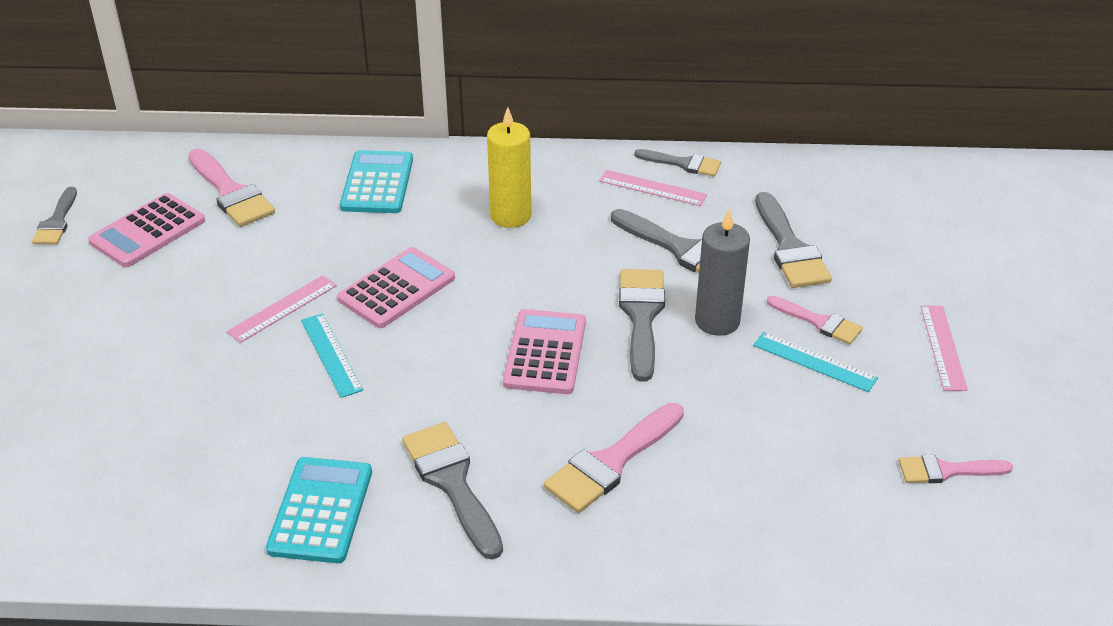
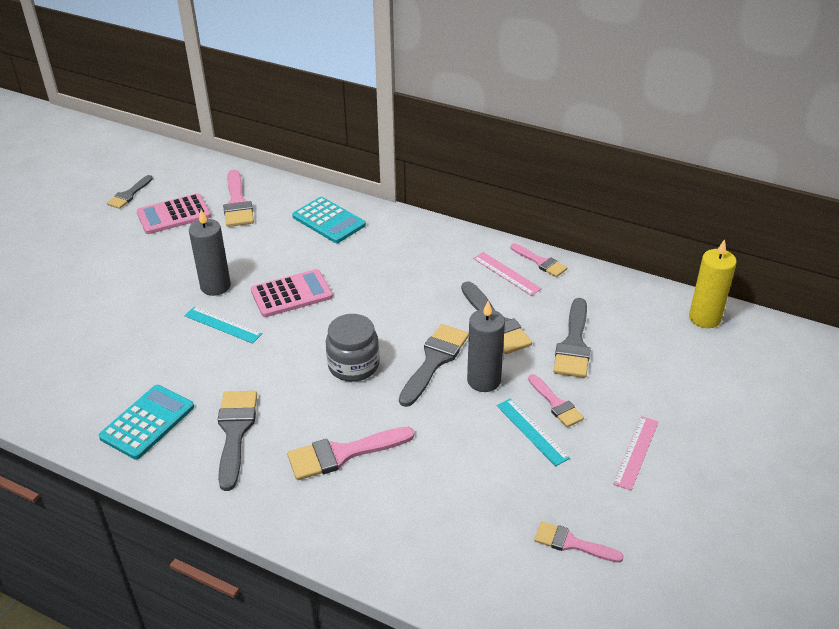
camera: 25 degrees right, 0 degrees up
pink ruler [227,275,337,343] -> grey candle [189,209,231,296]
turquoise ruler [301,313,363,398] -> turquoise ruler turned 60 degrees counterclockwise [184,307,262,344]
turquoise calculator [340,150,413,213] -> turquoise calculator turned 105 degrees clockwise [292,197,366,243]
yellow candle [487,107,531,228] -> yellow candle moved to [689,239,737,328]
pink calculator [503,309,586,394] -> grey jar [326,314,379,382]
grey brush [634,149,721,176] -> pink brush [511,243,567,277]

